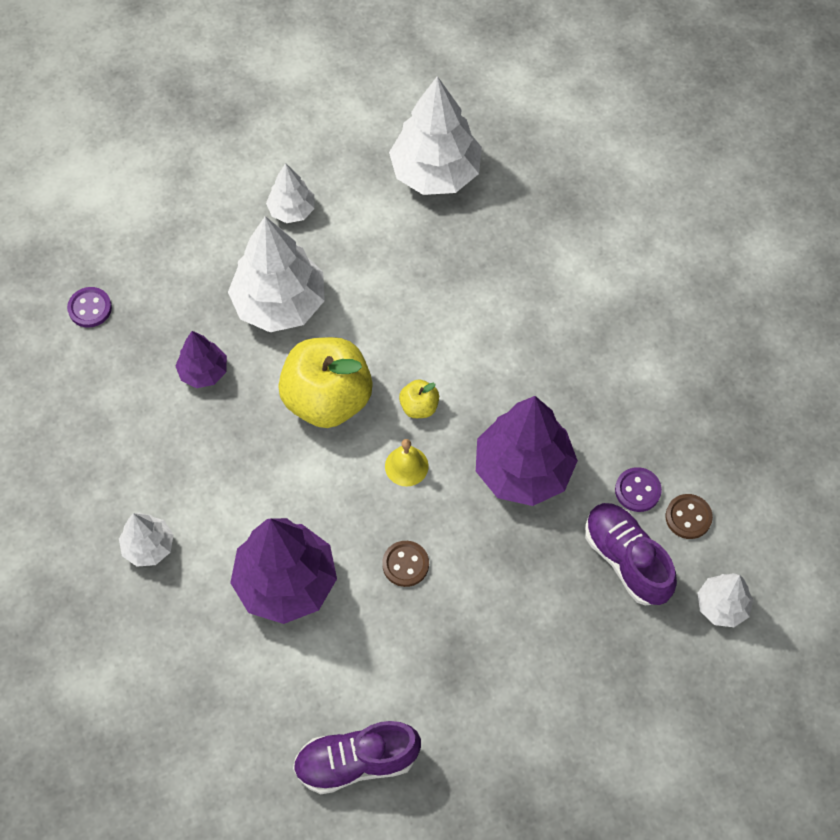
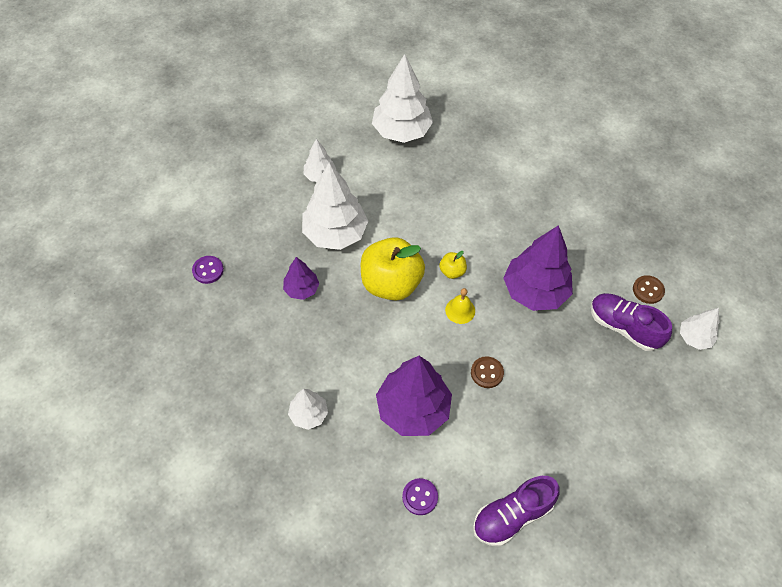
camera: 20 degrees left, 5 degrees down
purple button [615,467,662,512] -> purple button moved to [402,478,438,515]

